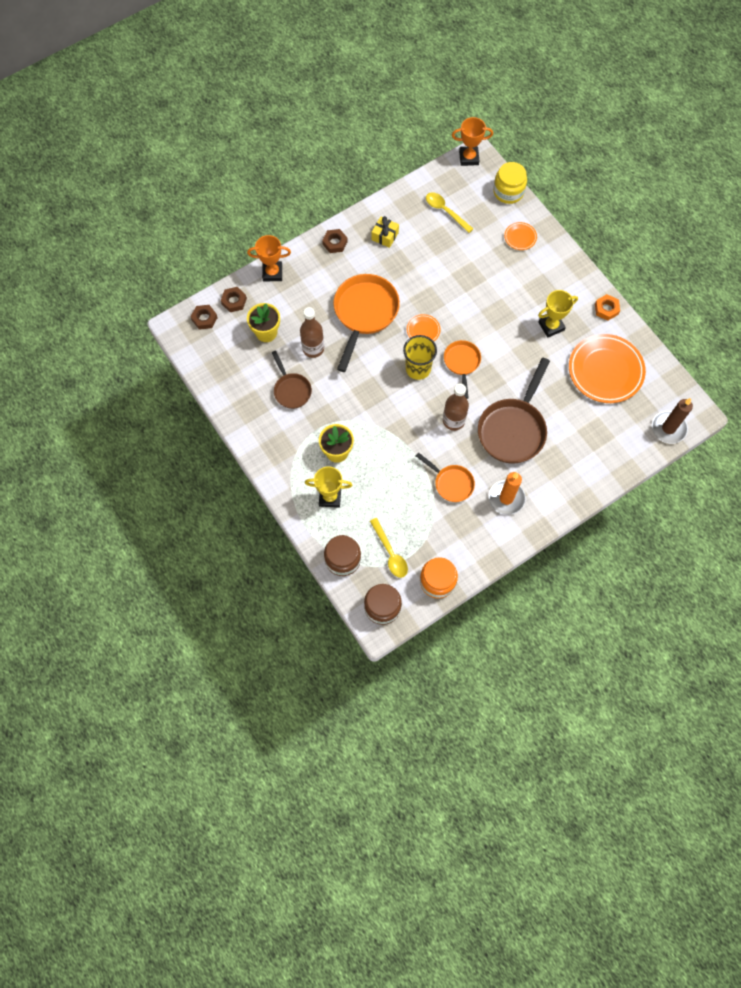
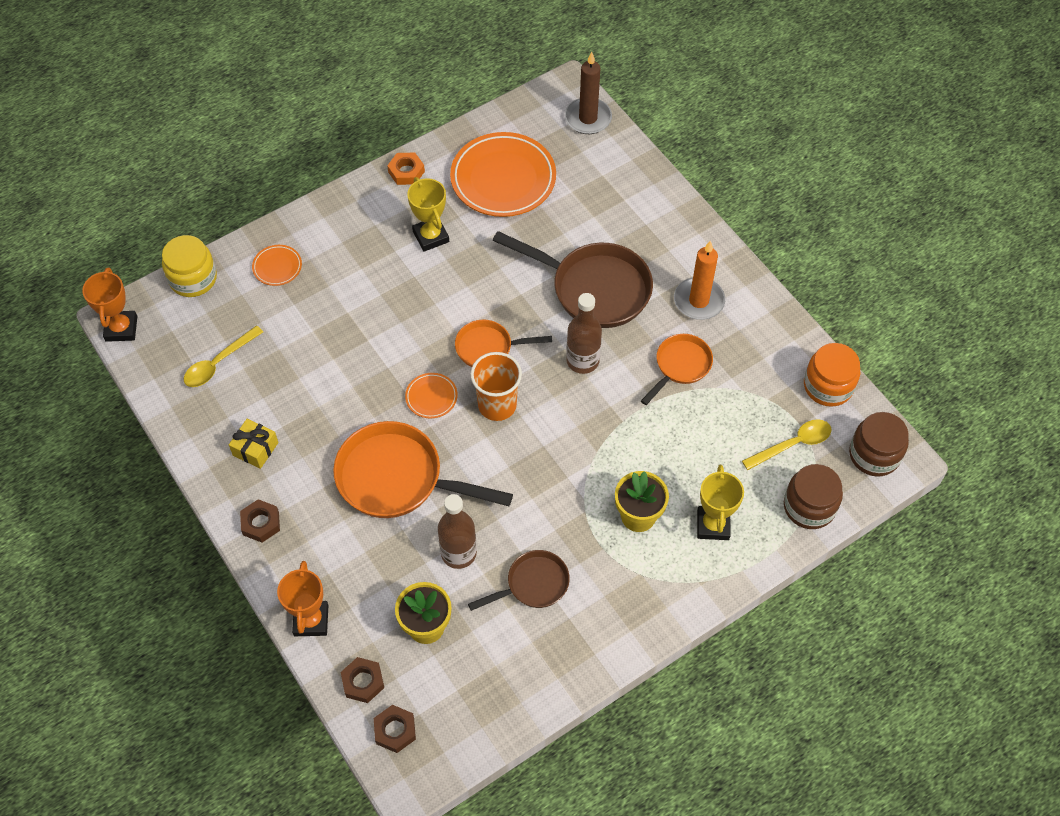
camera: 90 degrees left, 10 degrees down
yellow cup [403,335,437,380] -> orange cup [470,352,522,421]

